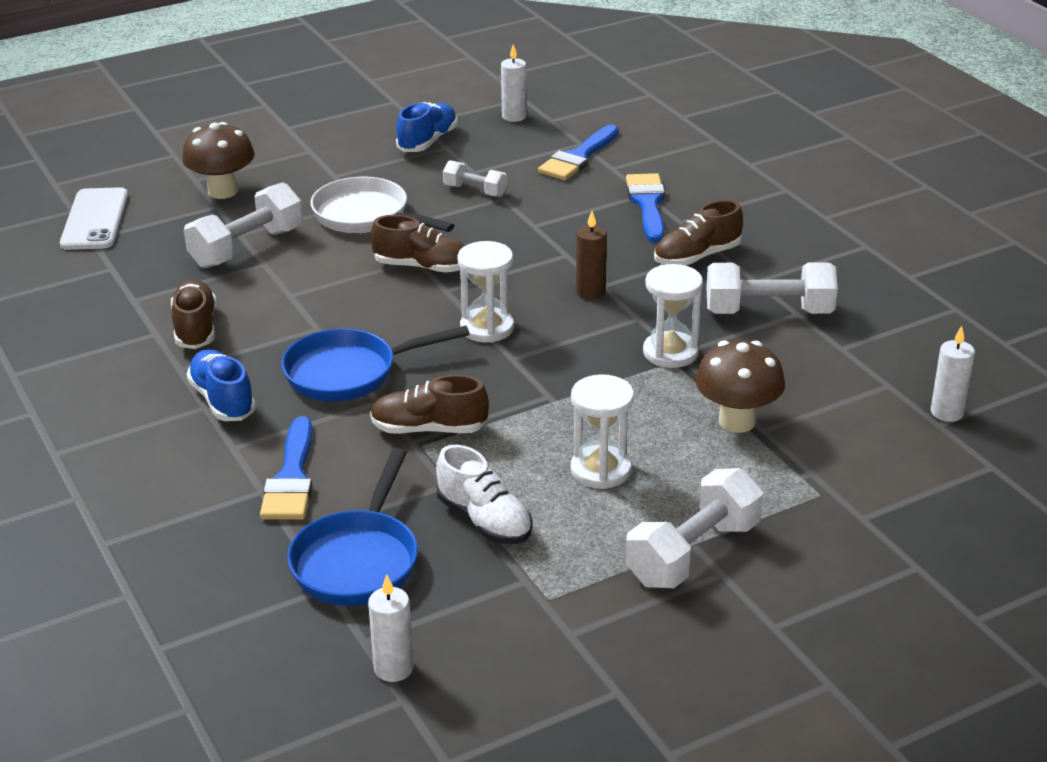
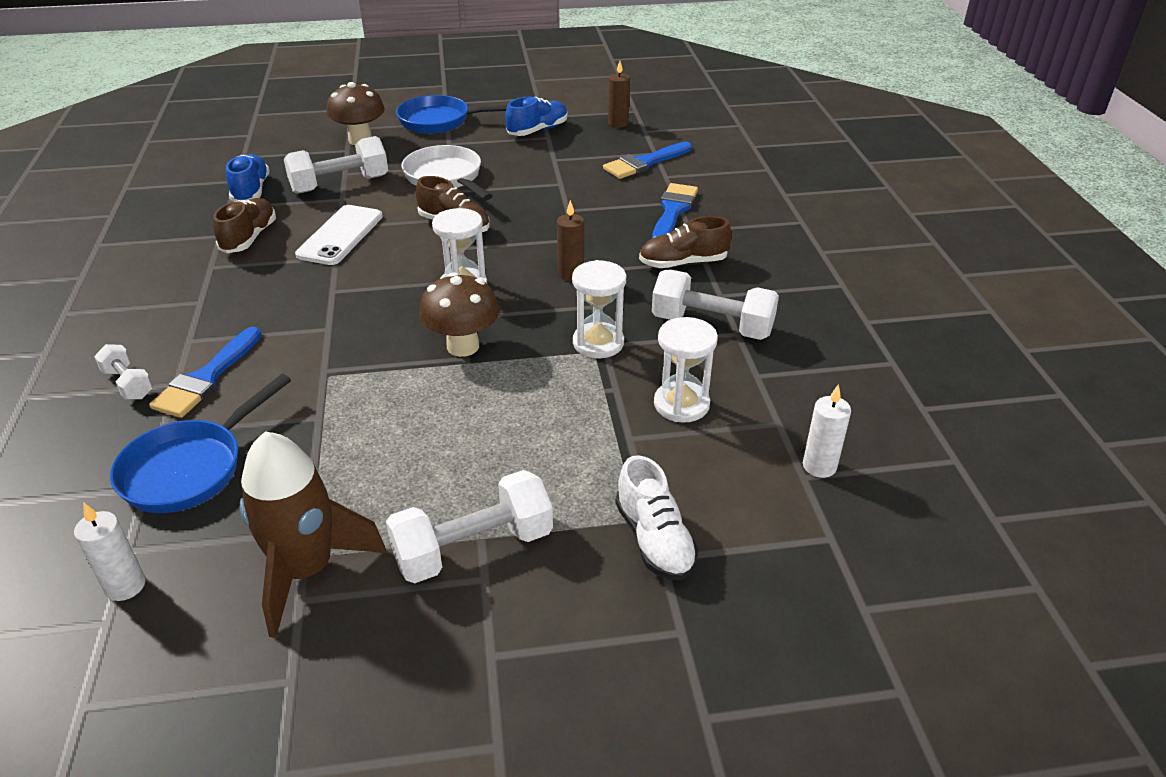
camera: 20 degrees right, 5 degrees up
white phone [60,187,128,250] -> white phone moved to [295,205,383,265]
blue shoe [186,349,256,421] -> blue shoe moved to [226,154,270,202]
blue pan [281,326,470,402] -> blue pan moved to [396,95,507,134]
brown shoe [370,375,489,434] -> none
white shoe [436,445,532,544] -> white shoe moved to [615,455,699,581]
white dumbbell [443,160,507,197] -> white dumbbell moved to [94,344,153,400]
white candle [501,44,527,122] -> brown candle [608,61,630,128]
white hourglass [571,374,634,489] -> white hourglass moved to [654,317,718,423]
brown mushroom [695,340,785,433] -> brown mushroom moved to [420,272,499,357]
none -> brown rocket [240,431,387,638]

